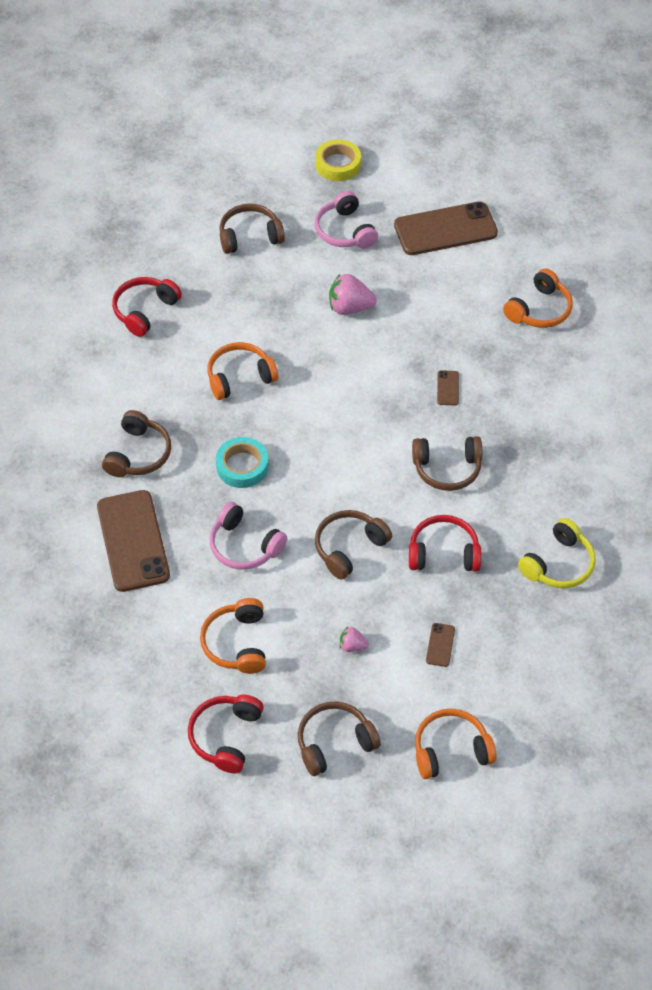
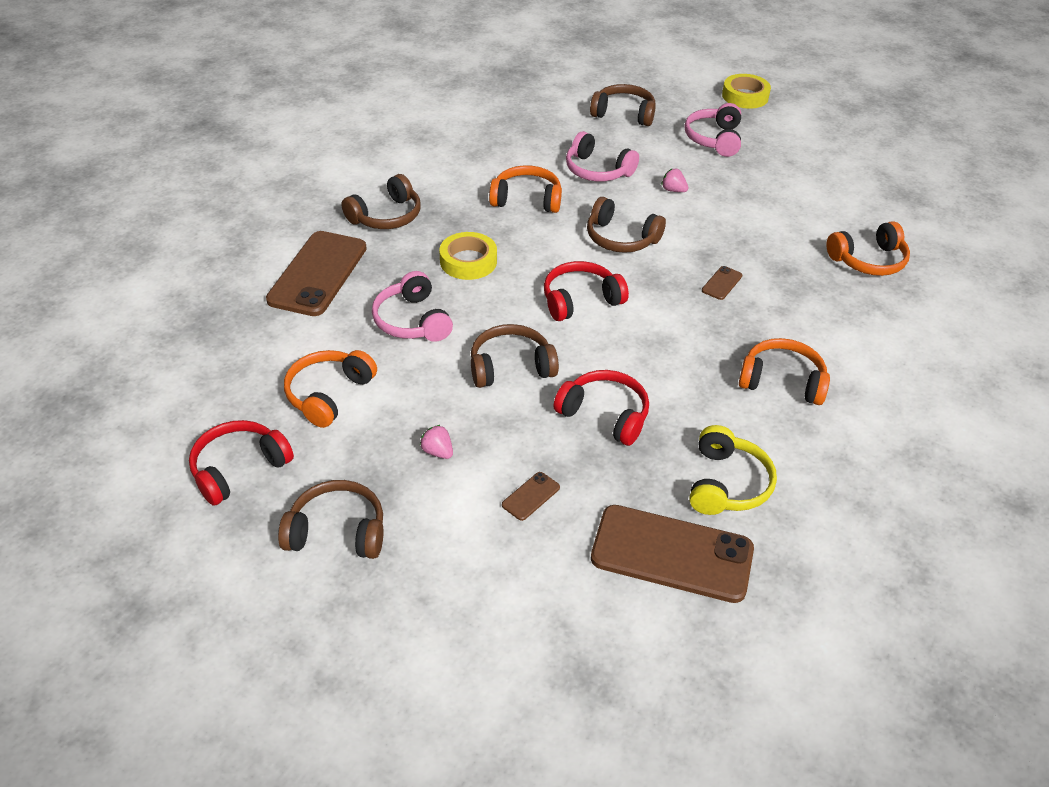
camera: 30 degrees right, 10 degrees down
red headphones [112,277,182,337] -> red headphones moved to [544,261,629,321]
turquoise tape [216,437,269,488] -> yellow tape [439,232,497,280]
pink strawberry [329,274,377,315] -> pink strawberry [661,169,688,192], size x0.54
brown phone [394,202,498,255] -> brown phone moved to [591,505,754,603]
brown headphones [412,436,482,491] -> brown headphones moved to [587,197,666,253]
orange headphones [415,709,497,779] -> orange headphones moved to [739,338,830,405]
yellow headphones [518,518,595,588] -> yellow headphones turned 60 degrees counterclockwise [689,425,777,515]
none -> pink headphones [566,131,639,182]

